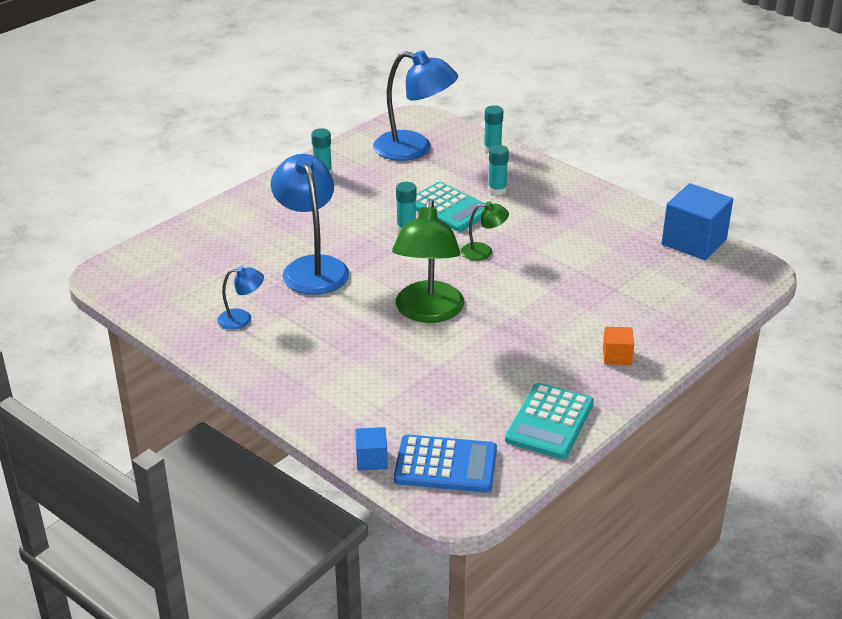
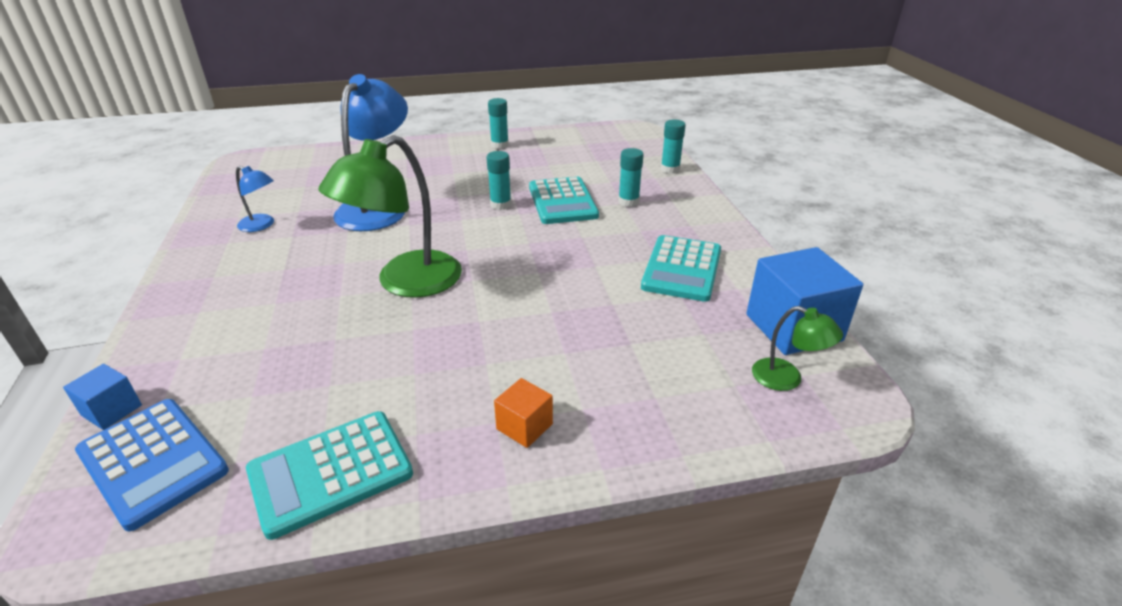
camera: 35 degrees right, 0 degrees up
blue lamp [373,50,458,161] -> none
green lamp [461,201,509,261] -> green lamp moved to [752,306,843,391]
none -> turquoise calculator [641,235,721,302]

